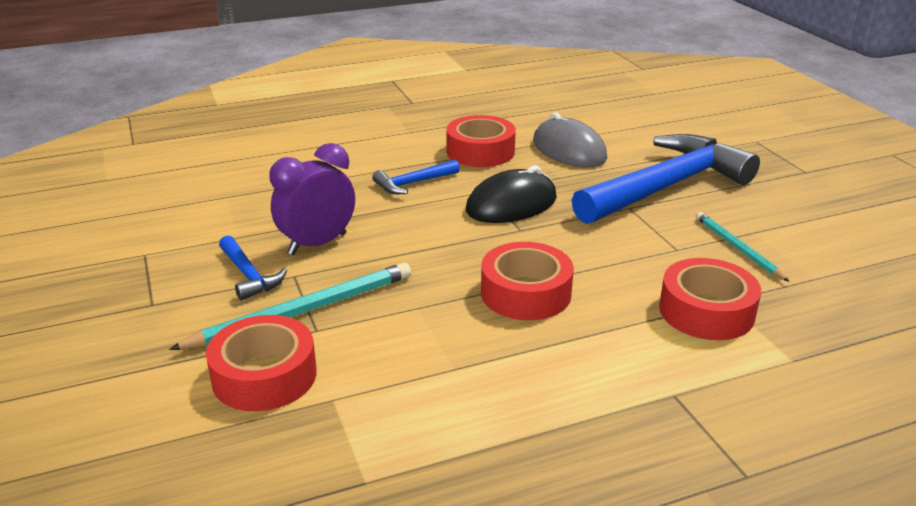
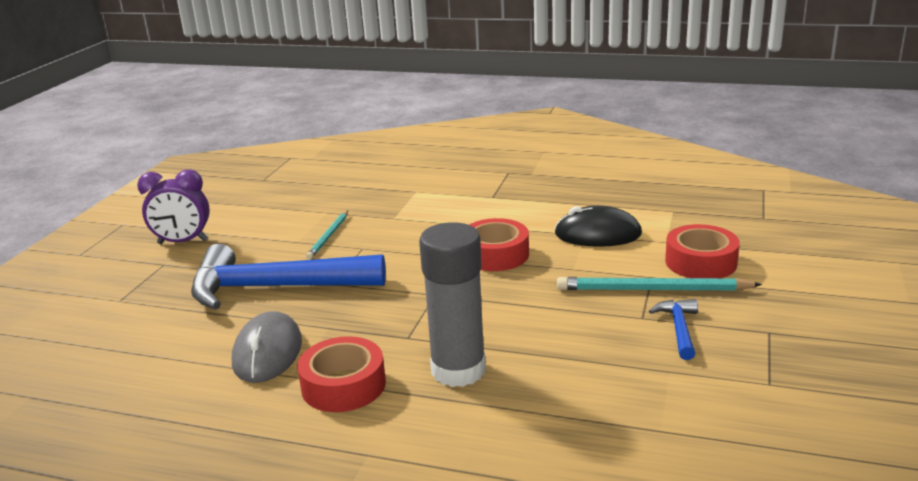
camera: 140 degrees left, 5 degrees down
purple clock [270,143,355,255] -> purple clock moved to [137,169,210,244]
blue hammer [372,160,460,194] -> grey glue stick [419,222,486,387]
black mouse [466,165,557,223] -> black mouse moved to [554,206,642,247]
red tape [659,258,761,340] -> none

